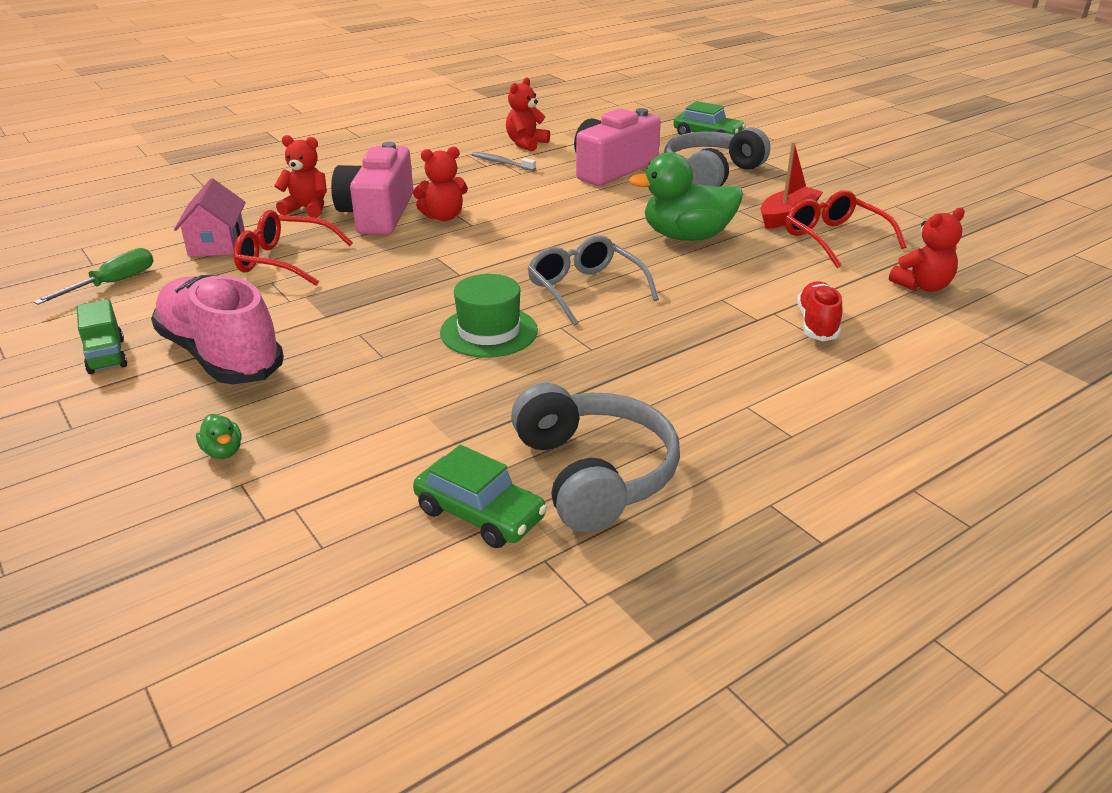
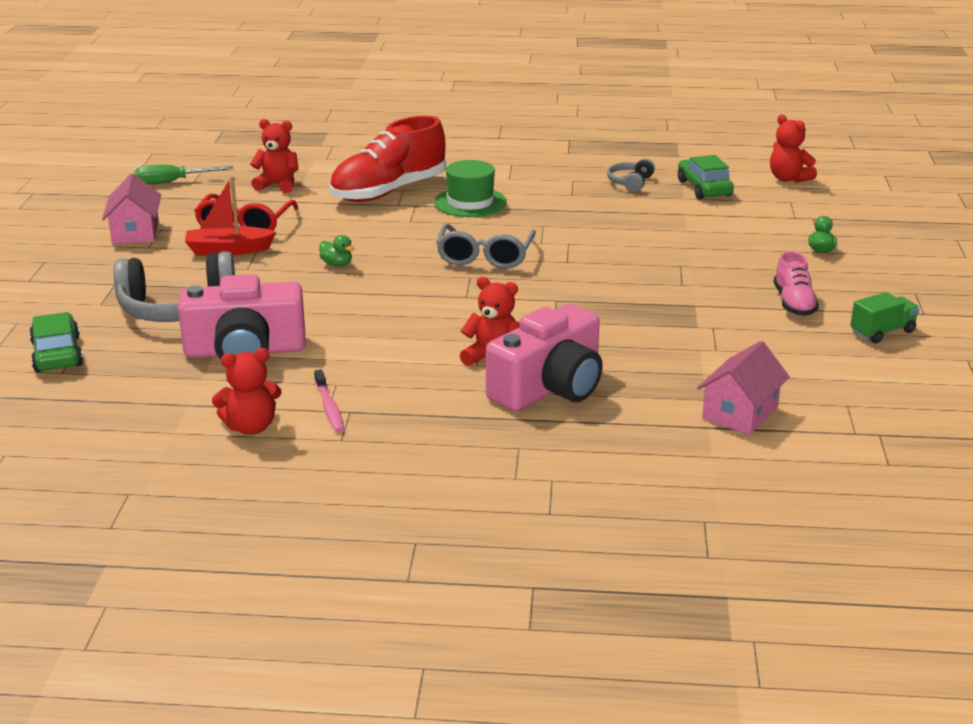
camera: 140 degrees left, 5 degrees down
green screwdriver [33,248,154,305] -> green screwdriver moved to [135,165,233,185]
green truck [77,299,127,374] -> green truck turned 45 degrees clockwise [850,292,920,344]
pink shoe [151,275,284,384] -> pink shoe [774,251,819,316], size x0.53
red glasses [233,210,353,286] -> none
red teddy bear [274,135,327,218] -> red teddy bear moved to [770,114,817,183]
green hat [440,274,538,358] -> green hat moved to [434,160,507,217]
grey toothbrush [472,152,536,171] -> pink toothbrush [314,369,344,432]
grey headphones [511,383,680,533] -> grey headphones [607,158,655,192], size x0.50
green duck [628,152,743,241] -> green duck [319,235,355,267], size x0.40
red shoe [797,281,842,341] -> red shoe [329,116,446,202], size x1.88
none -> pink house [102,173,161,244]

